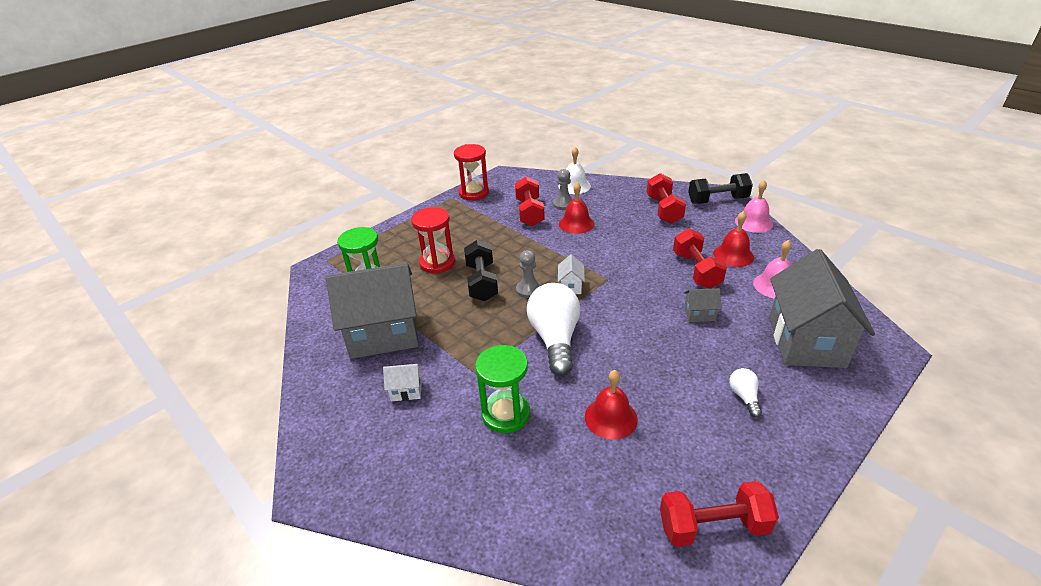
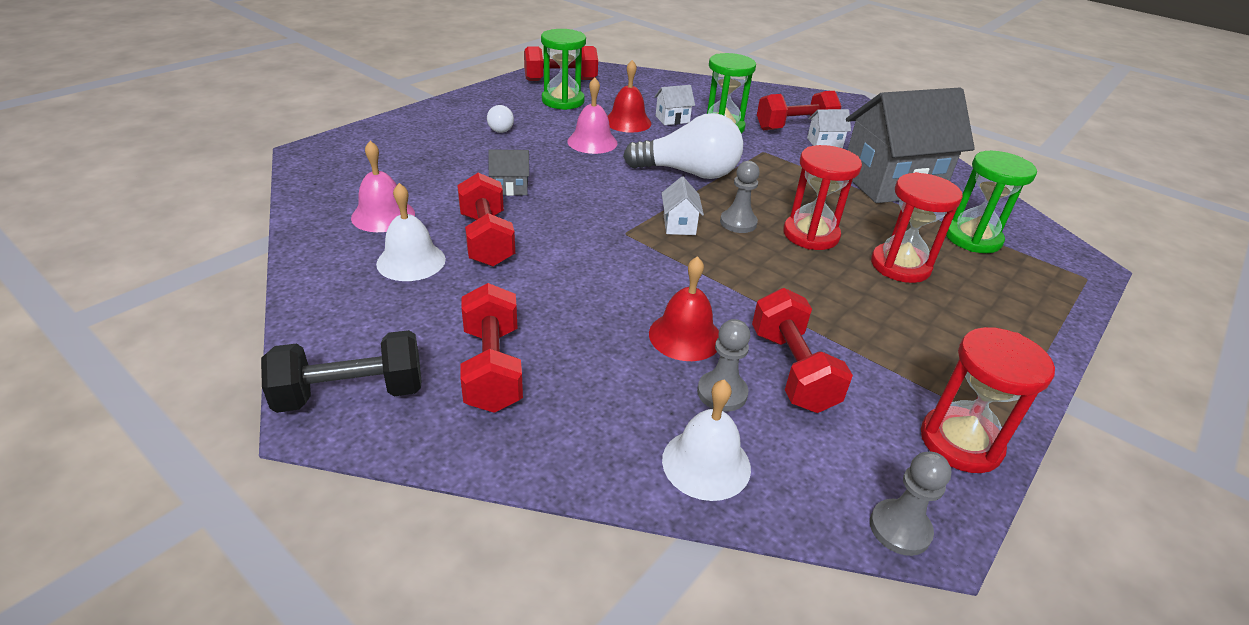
camera: 170 degrees right, 0 degrees up
black dumbbell [464,240,498,301] -> red hourglass [783,145,862,250]
white light bulb [527,283,580,376] -> white light bulb turned 75 degrees counterclockwise [623,113,743,179]
red bell [713,211,754,267] -> white bell [376,183,446,281]
pink bell [735,180,773,233] -> pink bell moved to [567,77,618,154]
grey house [769,249,875,368] -> none
none -> green hourglass [541,29,586,110]
none -> white house [654,85,695,125]
none -> red dumbbell [757,91,841,130]
none -> grey pawn [870,452,951,556]

